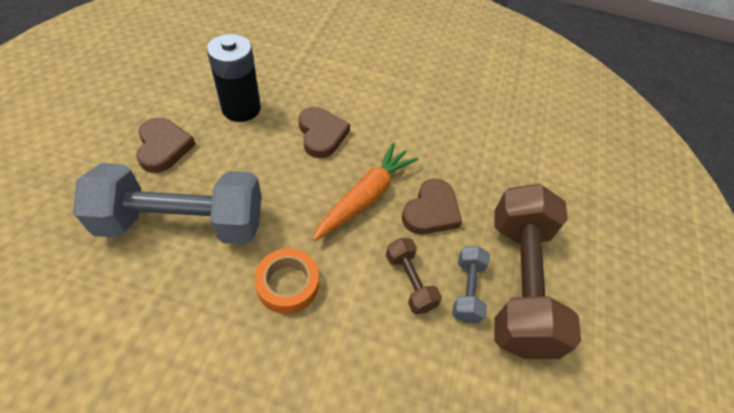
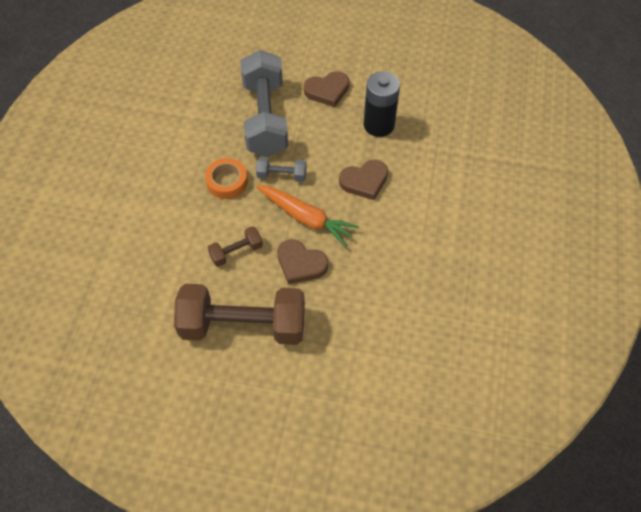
camera: 90 degrees right, 5 degrees up
grey dumbbell [452,246,490,323] -> grey dumbbell moved to [256,157,307,182]

